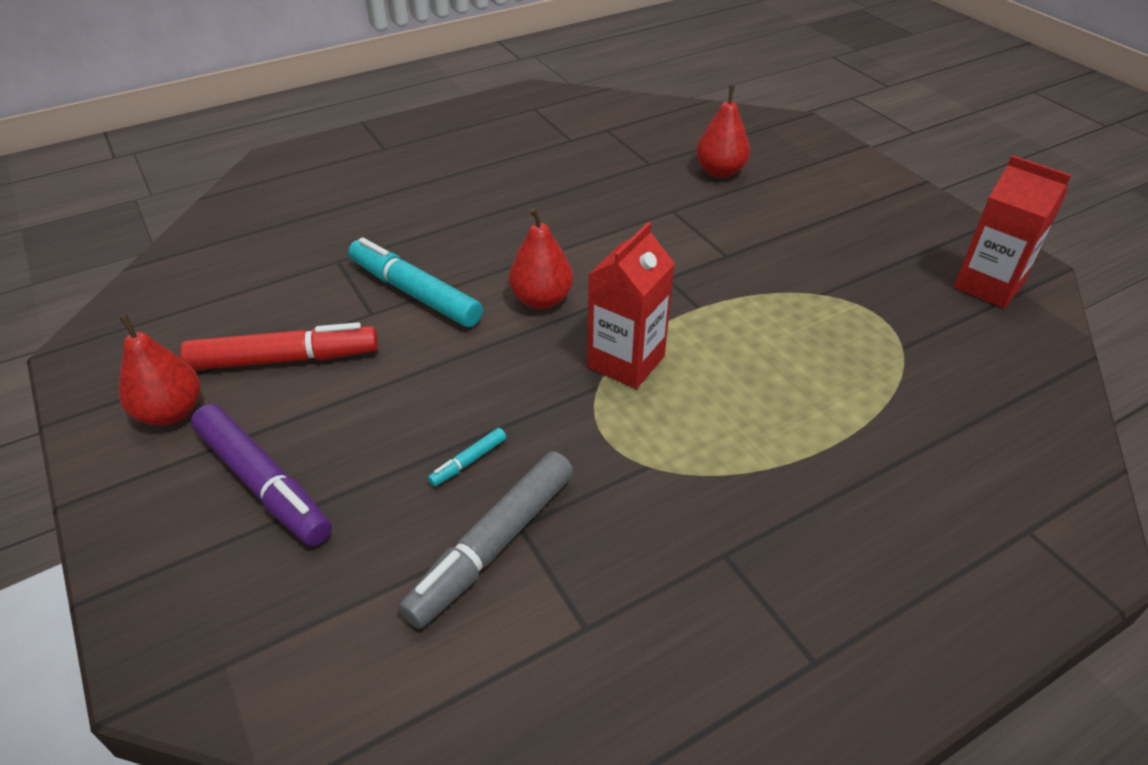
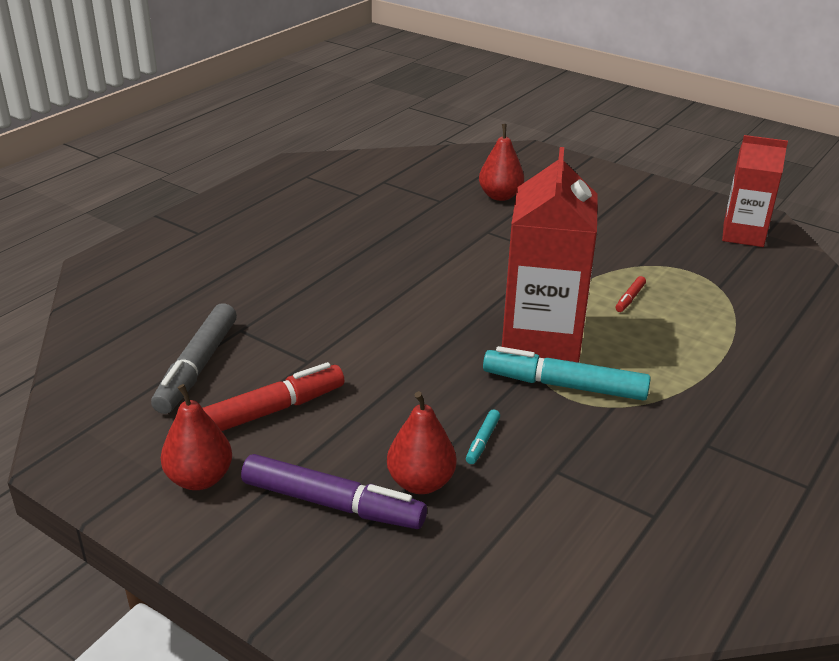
camera: 25 degrees left, 10 degrees down
turquoise marker [348,237,483,327] -> turquoise marker moved to [483,346,651,401]
grey marker [399,451,573,629] -> grey marker moved to [151,303,237,414]
red pear [509,208,573,309] -> red pear moved to [387,391,456,494]
red carton [587,222,675,389] -> red carton [502,147,598,363], size x1.58
none -> red marker [616,276,646,312]

